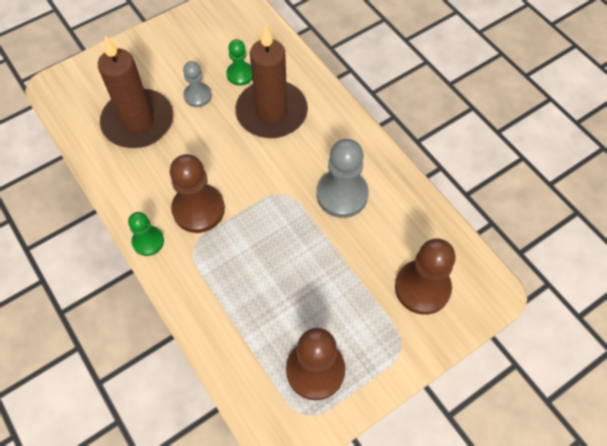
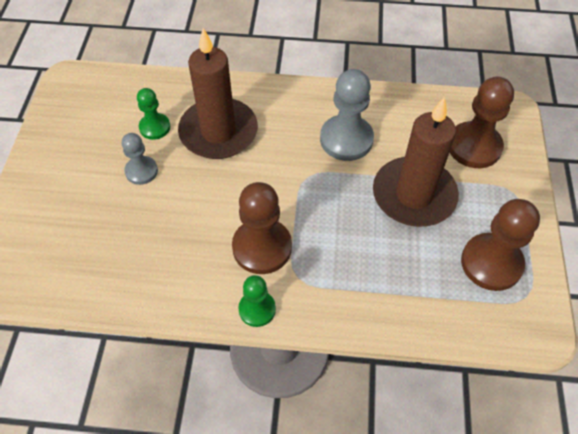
camera: 50 degrees left, 5 degrees down
brown candle [98,36,173,148] -> brown candle moved to [373,97,459,227]

